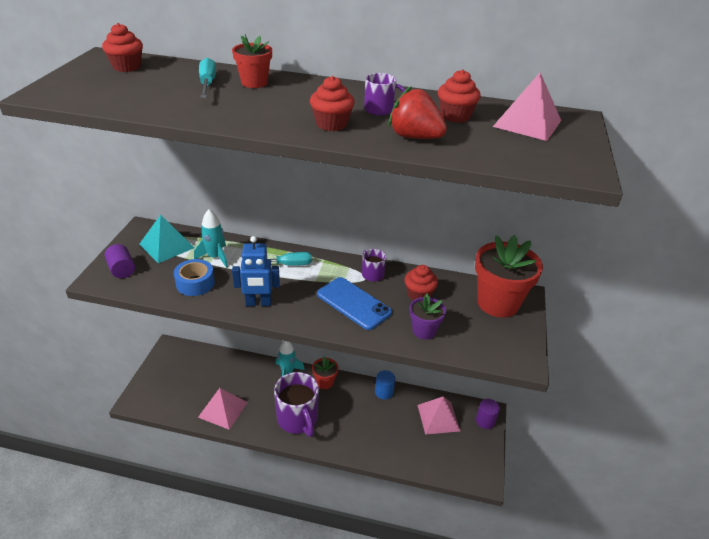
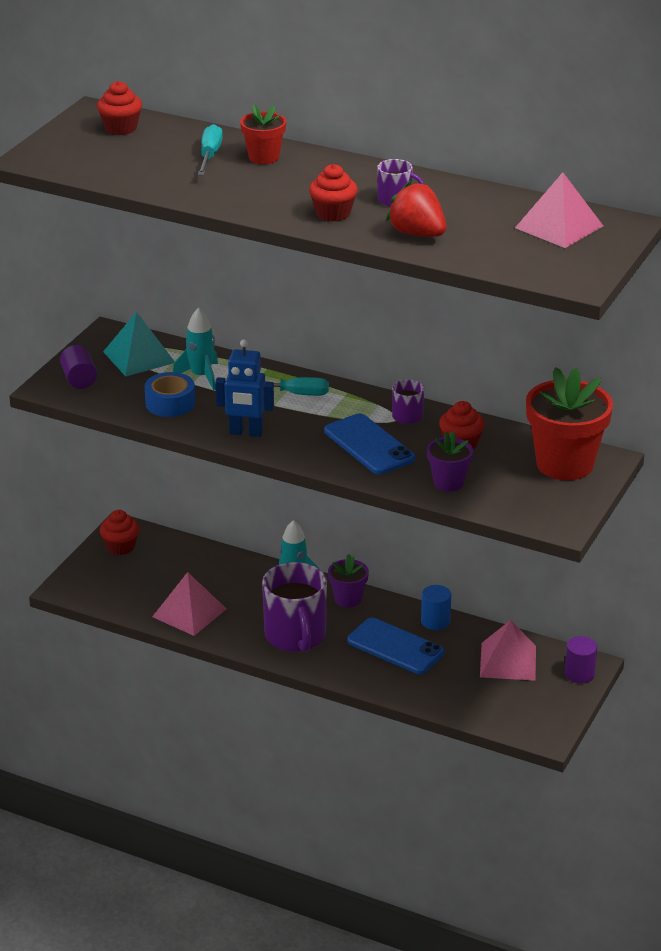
camera: 15 degrees right, 5 degrees down
red flower pot [312,356,338,389] -> purple flower pot [328,554,369,607]
red cupcake [438,69,481,123] -> red cupcake moved to [100,510,139,555]
none -> blue phone [347,618,444,674]

